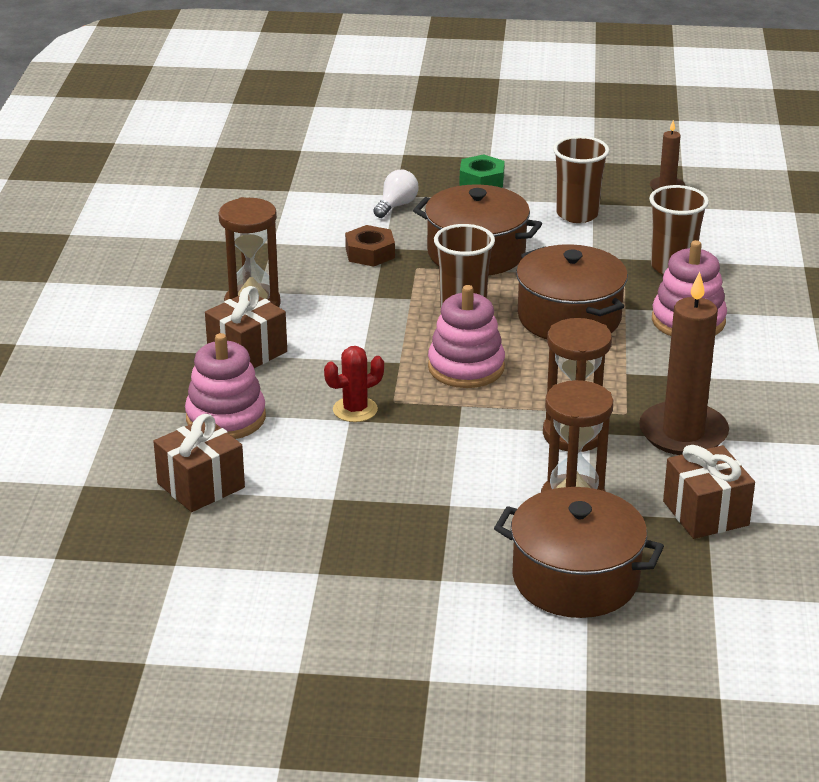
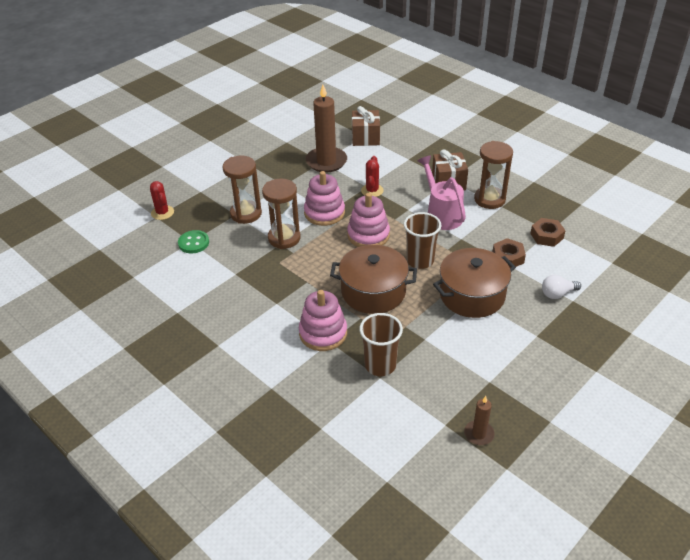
camera: 130 degrees right, 10 degrees up
pink stacking toy [185,333,266,439] -> pink stacking toy moved to [304,171,345,226]
white light bulb [373,170,419,218] -> white light bulb turned 90 degrees clockwise [542,275,581,299]
green nut [459,154,505,188] -> none
brown pot [494,487,664,618] -> none
brown cup [553,136,609,223] -> none
brown candle [639,272,729,455] -> brown candle moved to [306,85,347,173]
brown gift [663,445,755,539] -> green button [178,230,209,254]
none -> red cactus [150,181,174,220]
none -> pink watering can [417,155,466,230]
none -> brown nut [530,218,566,247]

